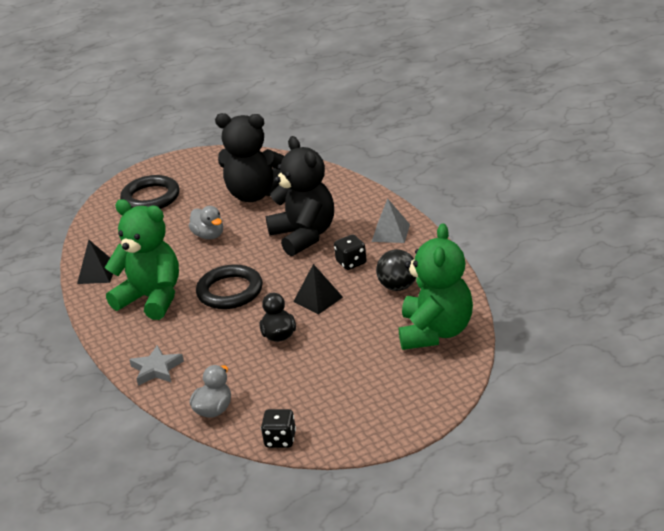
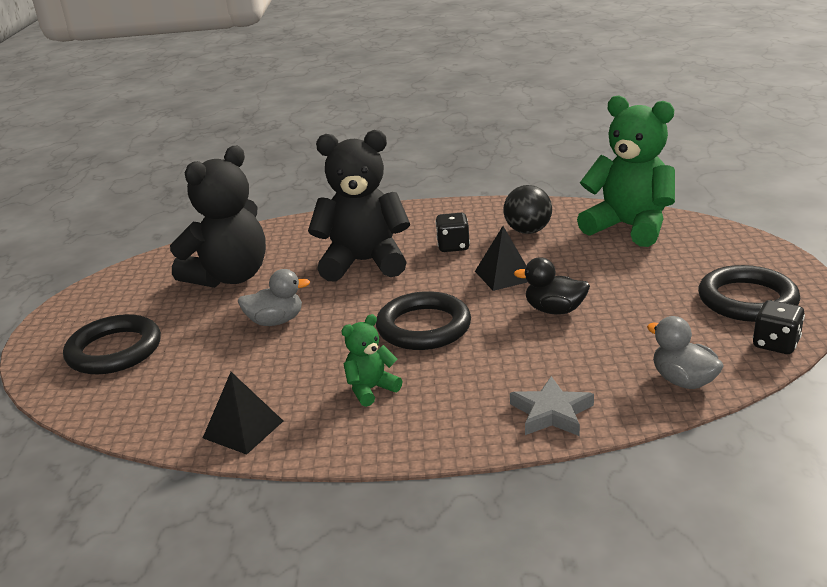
camera: 65 degrees left, 5 degrees down
green teddy bear [105,199,179,320] -> green teddy bear [342,314,402,407], size x0.46
grey pyramid [372,199,410,243] -> none
none -> black ring [698,265,800,322]

